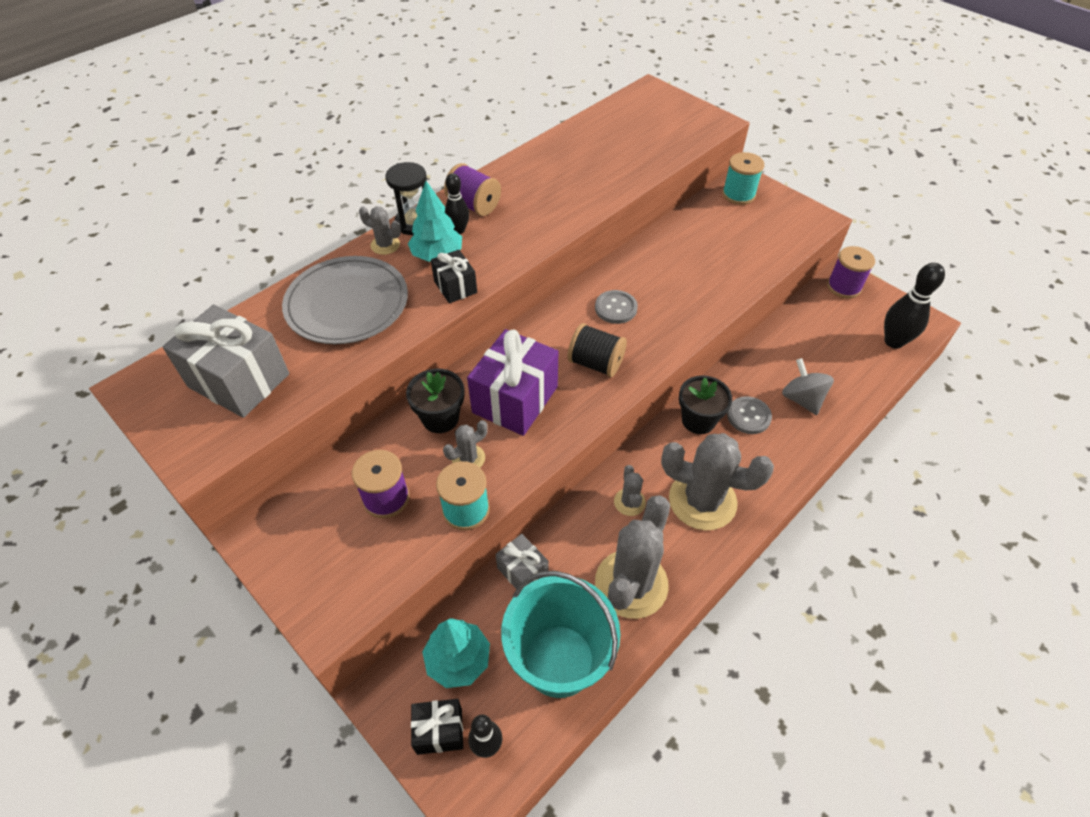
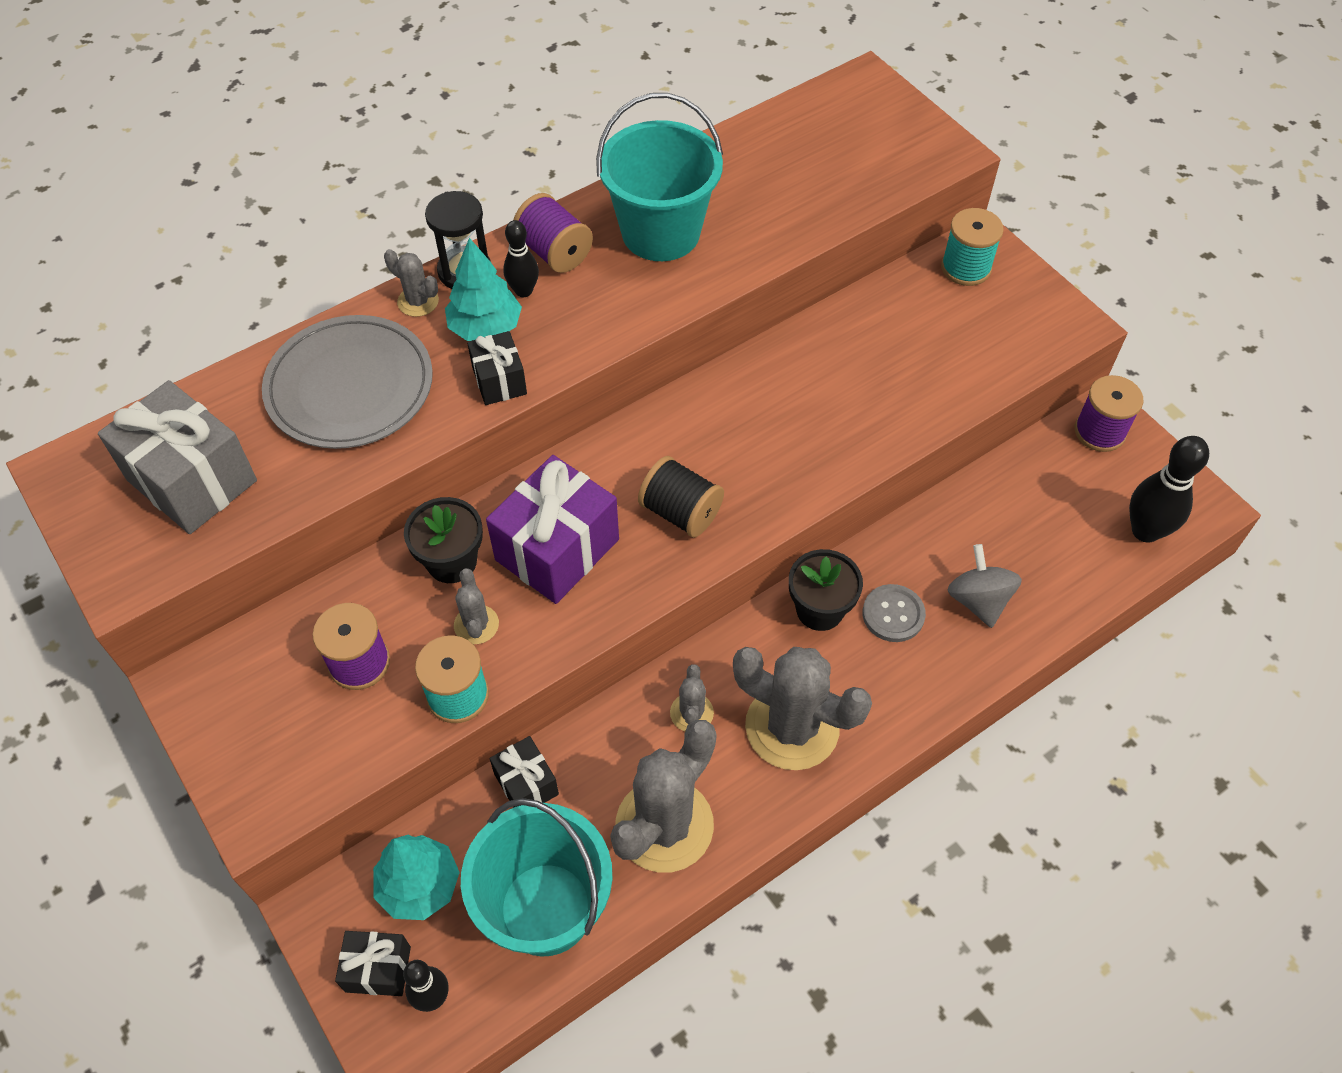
camera: 10 degrees right, 5 degrees up
grey cactus [443,420,488,467] -> grey cactus turned 75 degrees counterclockwise [454,568,499,644]
grey gift [495,534,549,589] -> black gift [489,736,559,808]
grey button [595,290,638,324] -> none
none -> turquoise bucket [596,93,723,261]

